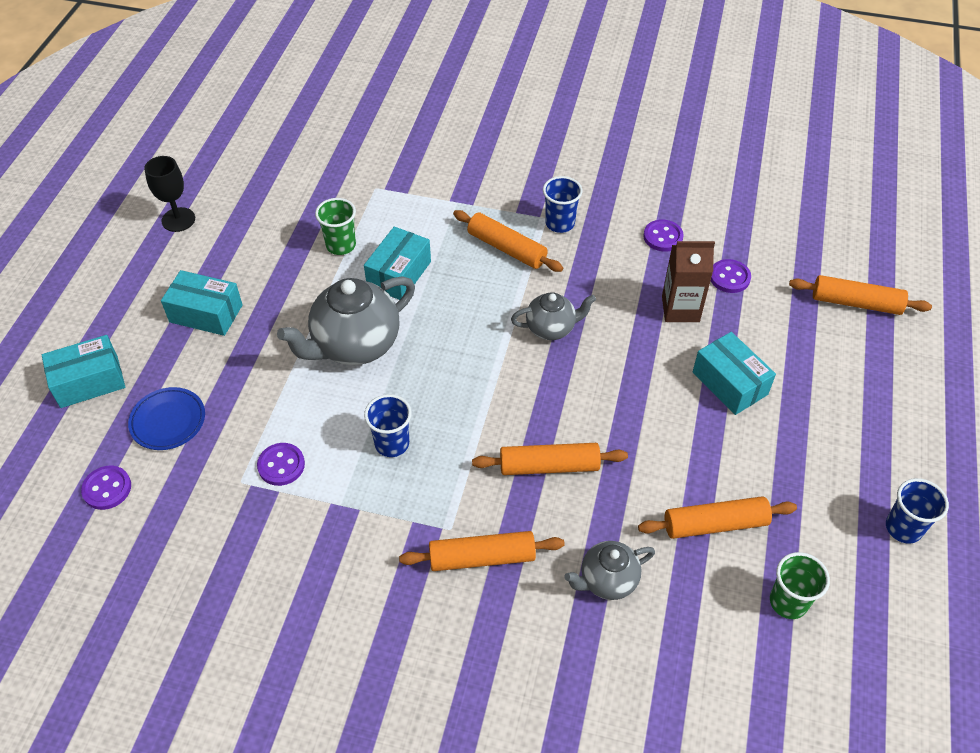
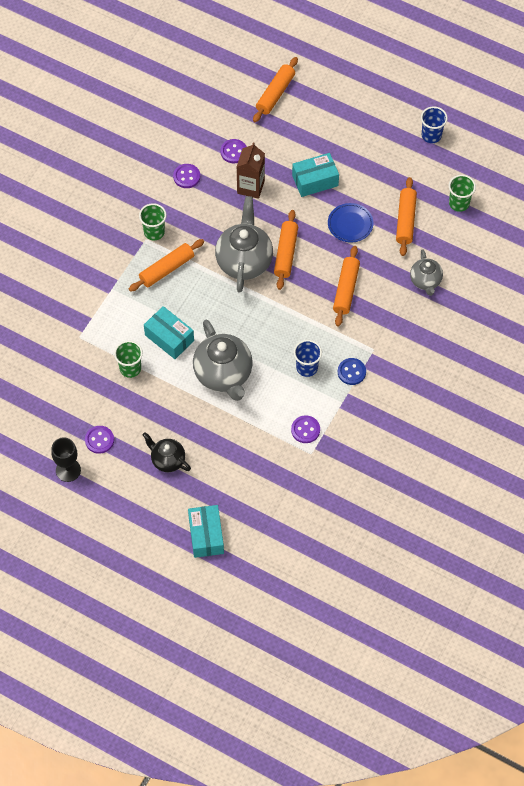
camera: 75 degrees left, 10 degrees up
purple button [81,466,131,510] -> purple button moved to [85,426,114,454]
blue plate [128,387,205,450] -> blue plate moved to [328,203,373,243]
turquoise box [161,270,243,336] -> black teapot [142,432,191,472]
orange rolling pin [399,531,565,571] -> orange rolling pin moved to [274,210,298,290]
grey teapot [511,292,596,340] -> grey teapot [215,196,273,293], size x1.77
blue cup [543,176,582,233] -> green cup [139,203,167,240]
none -> blue button [338,358,366,385]

